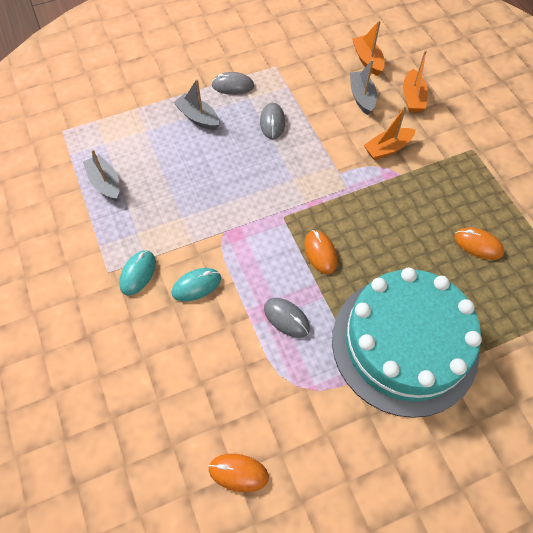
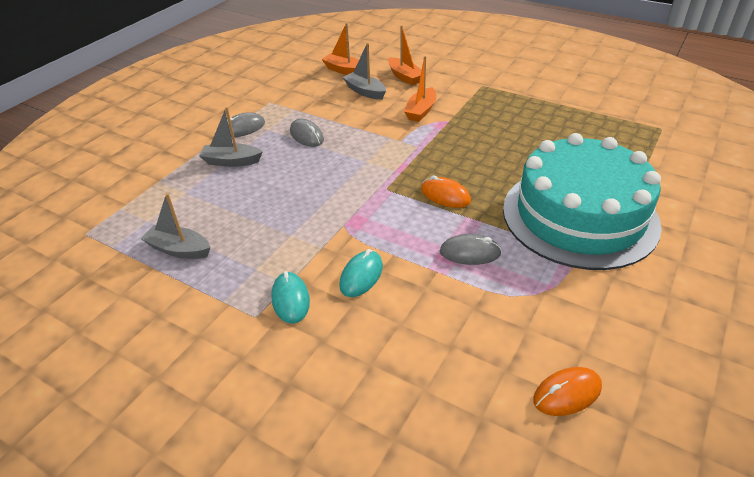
camera: 35 degrees left, 20 degrees down
orange mouse [454,227,504,260] -> none

